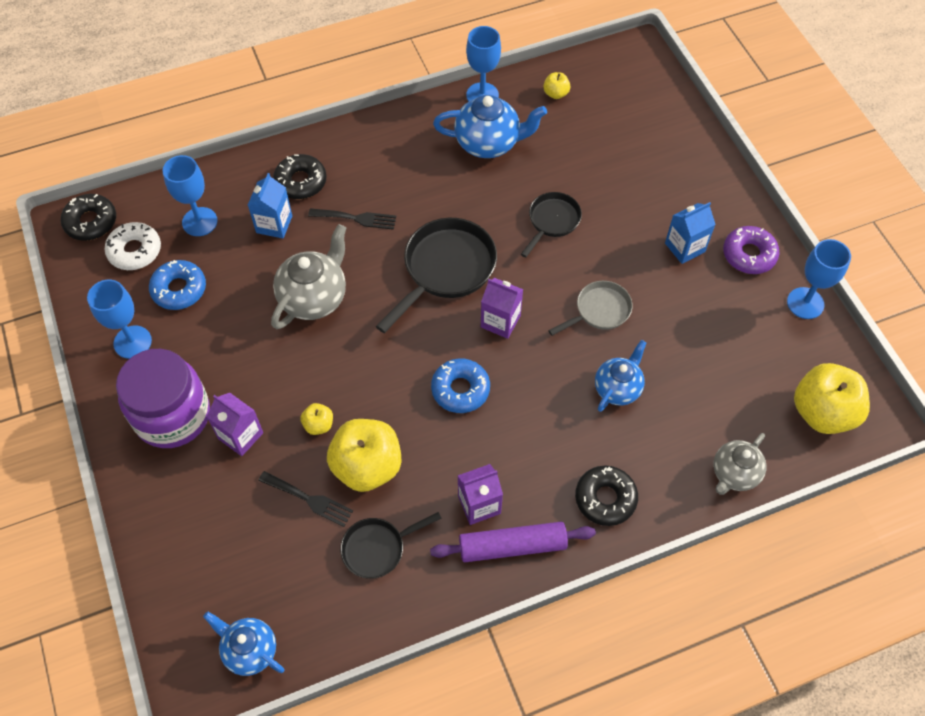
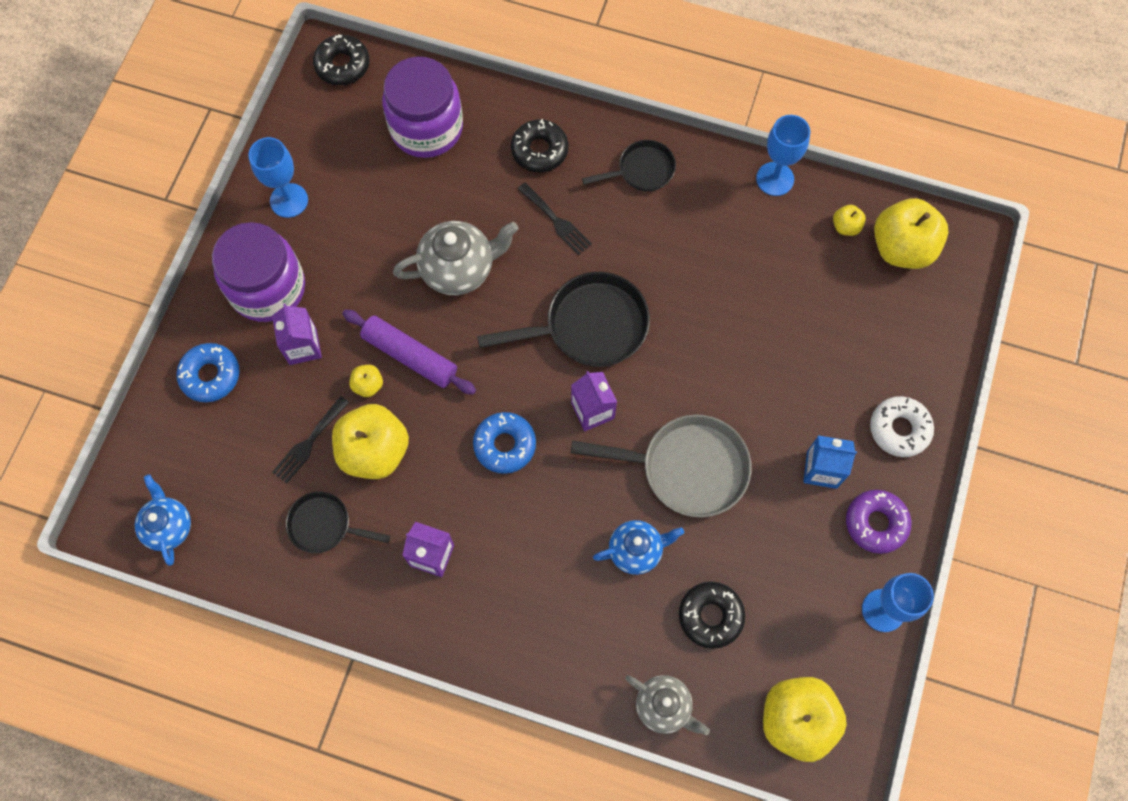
camera: 40 degrees right, 10 degrees up
white donut [104,222,161,270] -> white donut moved to [870,396,934,457]
blue donut [149,260,206,310] -> blue donut moved to [176,343,240,402]
blue goblet [163,155,218,236] -> purple jar [382,57,463,158]
blue carton [248,173,292,238] -> none
black fork [258,471,353,527] -> black fork turned 60 degrees clockwise [272,396,349,484]
purple rolling pin [430,522,596,562] -> purple rolling pin moved to [342,309,476,395]
blue teapot [433,95,547,158] -> none
black pan [521,192,582,257] -> black pan moved to [582,140,676,191]
grey pan [548,281,633,336] -> grey pan [571,414,752,518], size x1.71
black donut [575,466,638,526] -> black donut moved to [679,582,745,649]
grey teapot [713,433,766,495] -> grey teapot turned 135 degrees counterclockwise [625,675,710,735]
none -> yellow apple [874,198,948,269]

